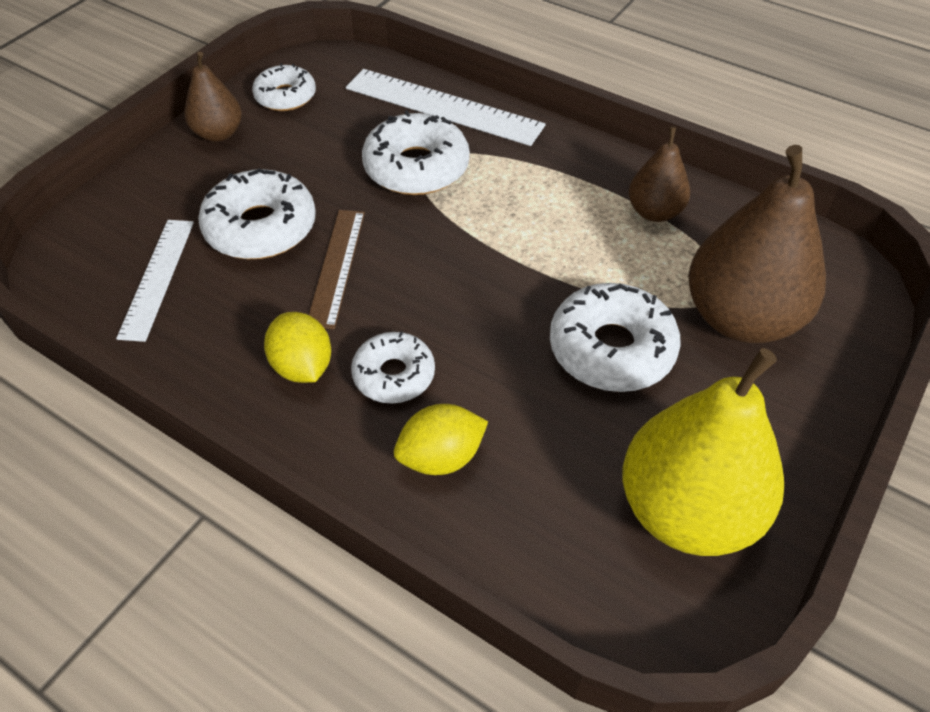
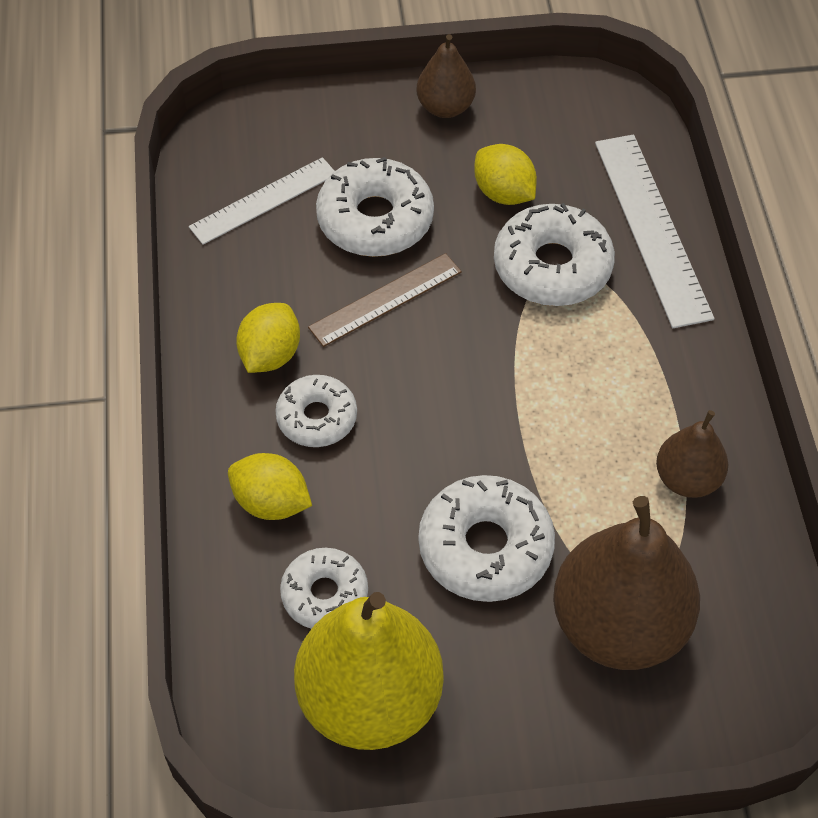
camera: 50 degrees right, 5 degrees up
white donut [252,63,316,111] -> white donut moved to [280,548,368,629]
none -> yellow lemon [474,144,537,205]

